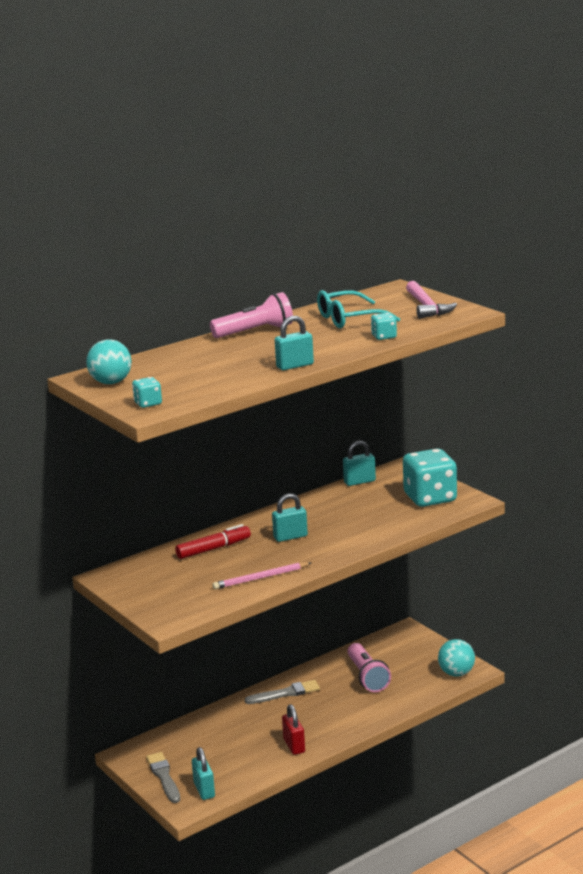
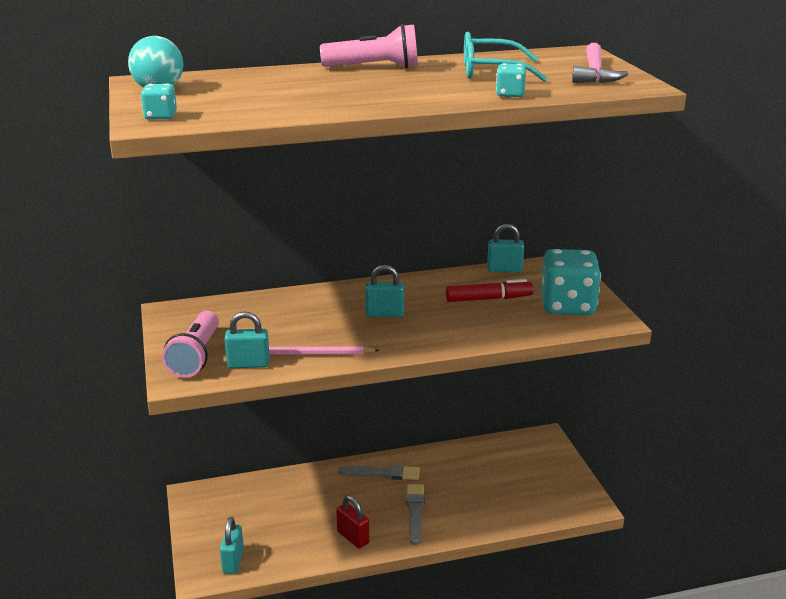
camera: 20 degrees right, 5 degrees up
grey brush [146,752,180,803] -> grey brush moved to [406,484,425,545]
red marker [175,524,251,559] -> red marker moved to [446,279,533,302]
turquoise padlock [275,316,314,370] -> turquoise padlock moved to [225,312,270,368]
red padlock [282,704,305,755] -> red padlock turned 45 degrees counterclockwise [336,495,369,549]
pink flashlight [348,643,391,692] -> pink flashlight moved to [162,311,219,378]
turquoise ball [438,639,475,677] -> none

